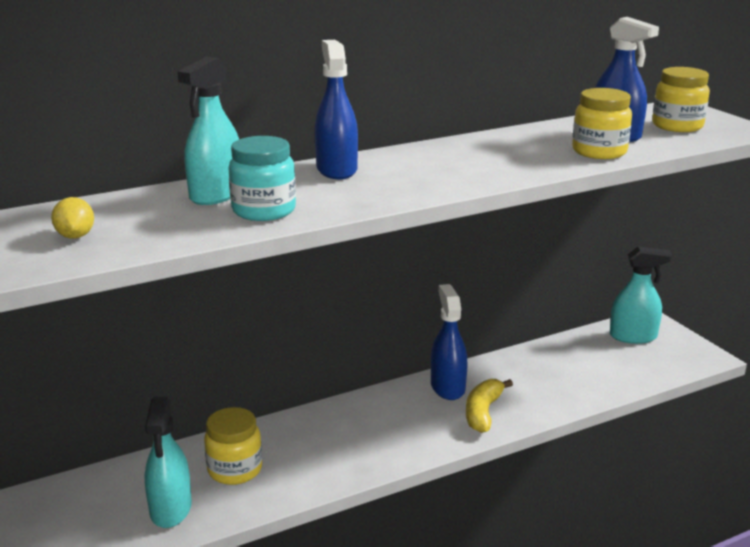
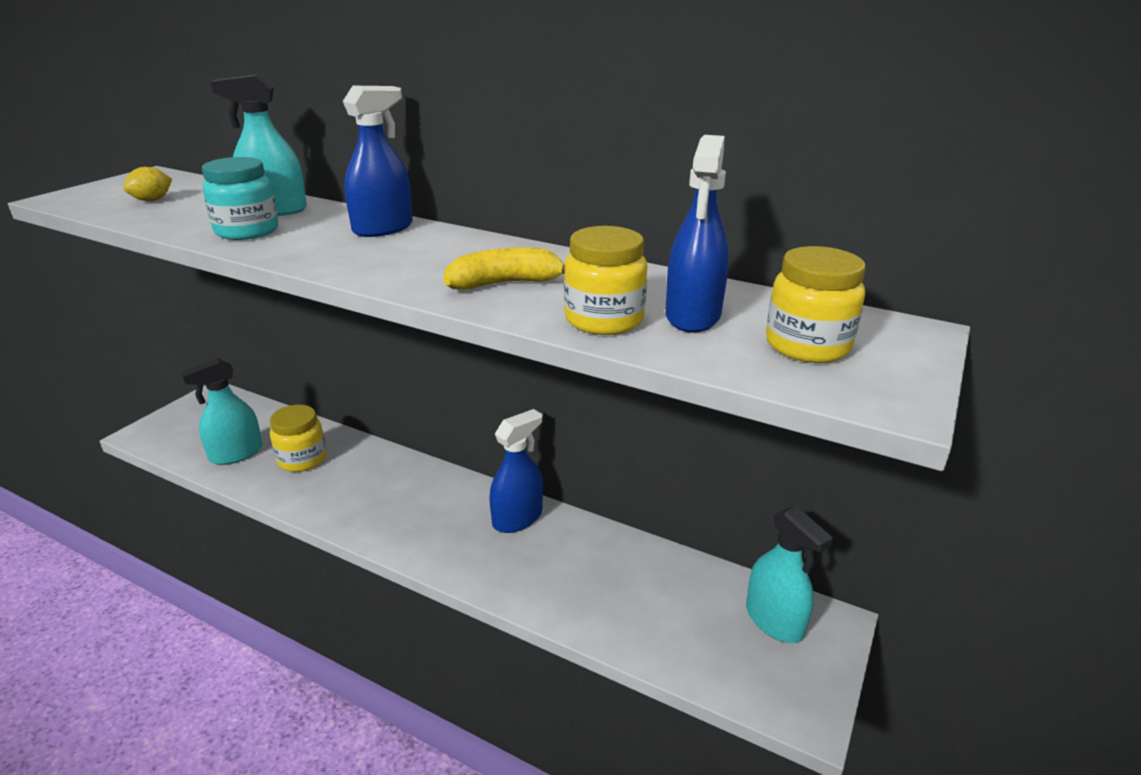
camera: 55 degrees right, 5 degrees up
yellow banana [466,379,513,433] -> yellow banana moved to [444,247,565,290]

